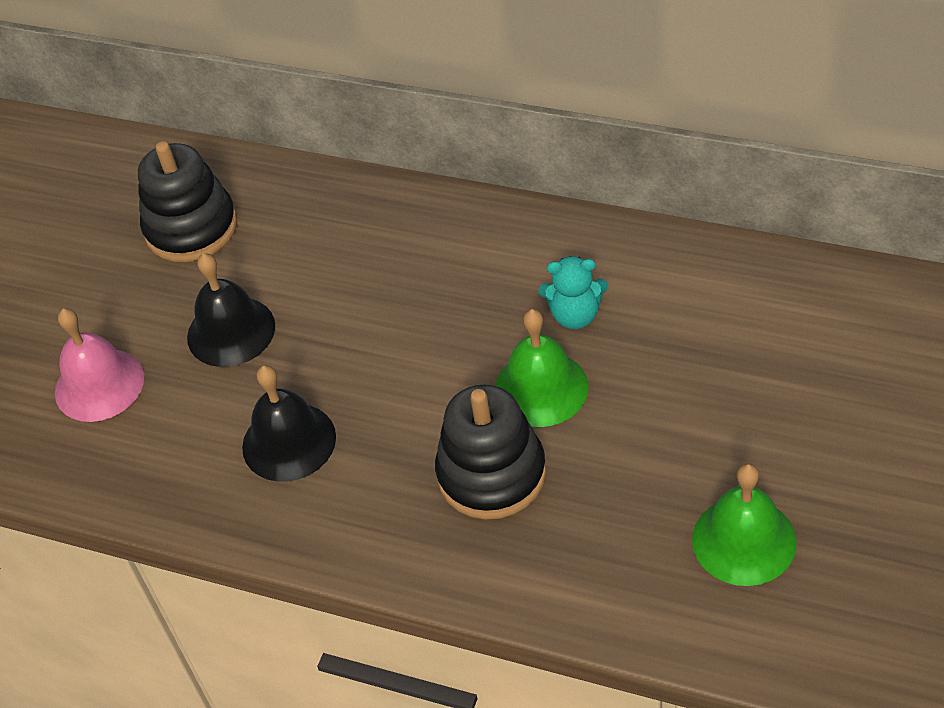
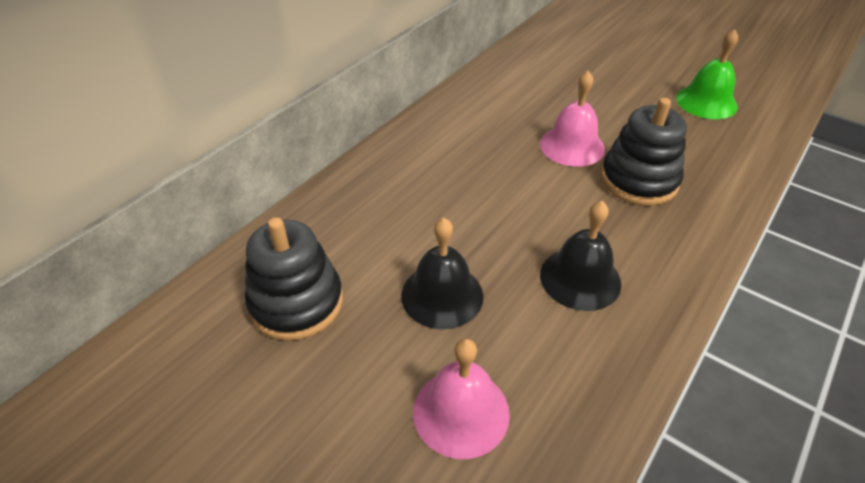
camera: 80 degrees left, 5 degrees down
green bell [495,309,589,427] -> pink bell [540,71,605,167]
turquoise teddy bear [539,256,608,329] -> none

